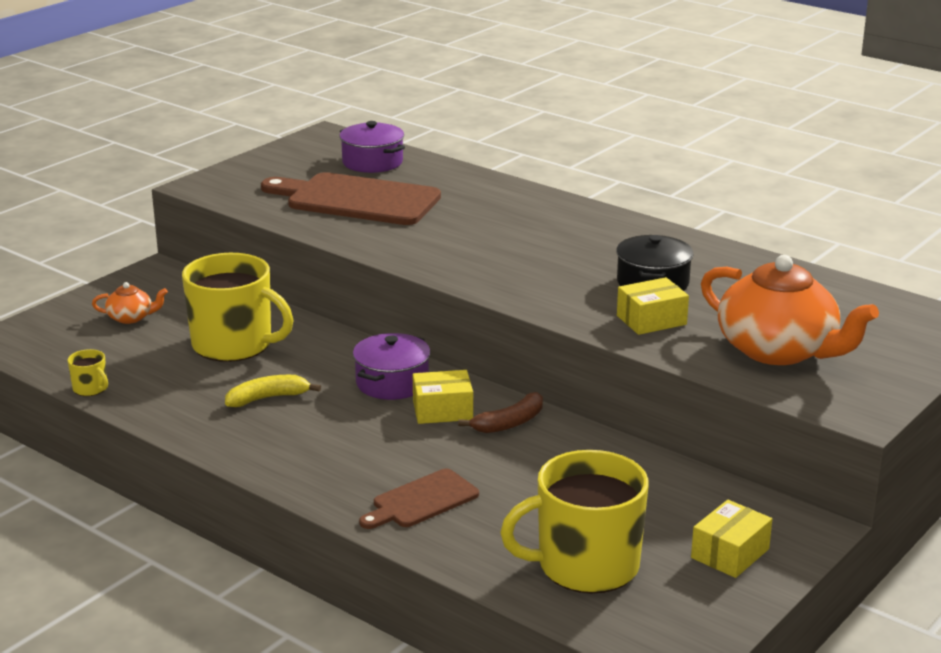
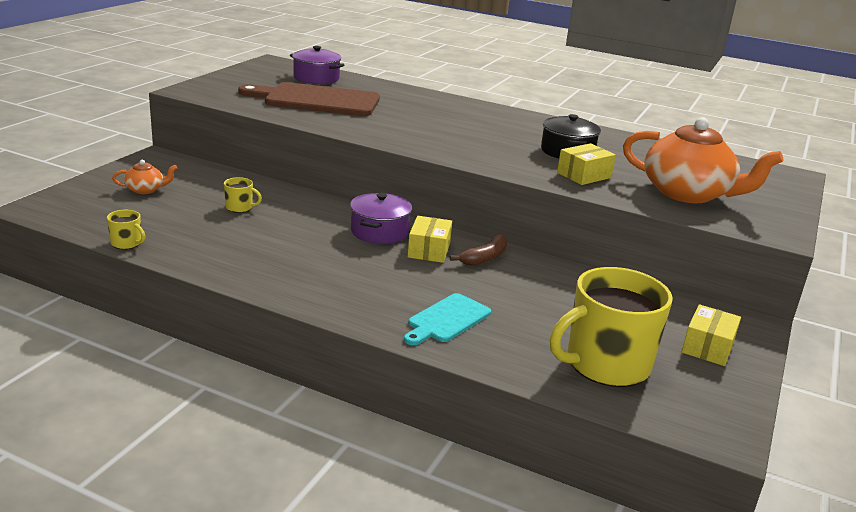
camera: 15 degrees left, 0 degrees up
yellow mug [182,253,294,362] -> yellow mug [224,177,262,213], size x0.41
yellow banana [225,375,321,407] -> none
brown cutting board [359,469,479,529] -> turquoise cutting board [404,293,491,345]
yellow box [413,370,473,424] -> yellow box turned 60 degrees counterclockwise [408,216,452,263]

